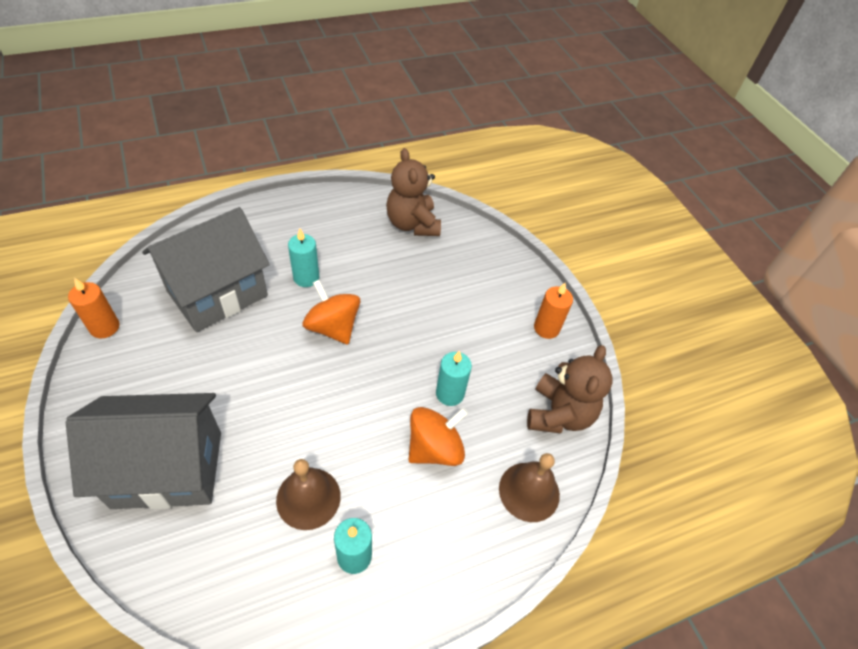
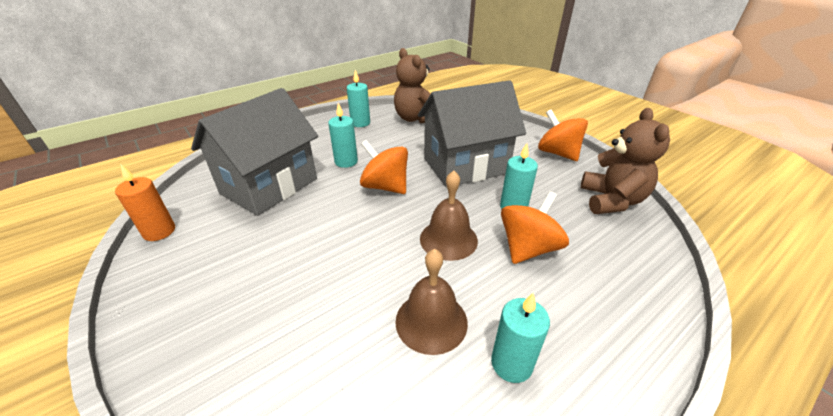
camera: 10 degrees left, 15 degrees down
grey house [66,393,221,509] -> grey house moved to [418,80,526,187]
brown bell [499,453,560,522] -> brown bell moved to [420,171,478,261]
orange candle [534,283,573,339] -> orange spinning top [538,110,588,161]
none -> turquoise candle [347,70,370,127]

